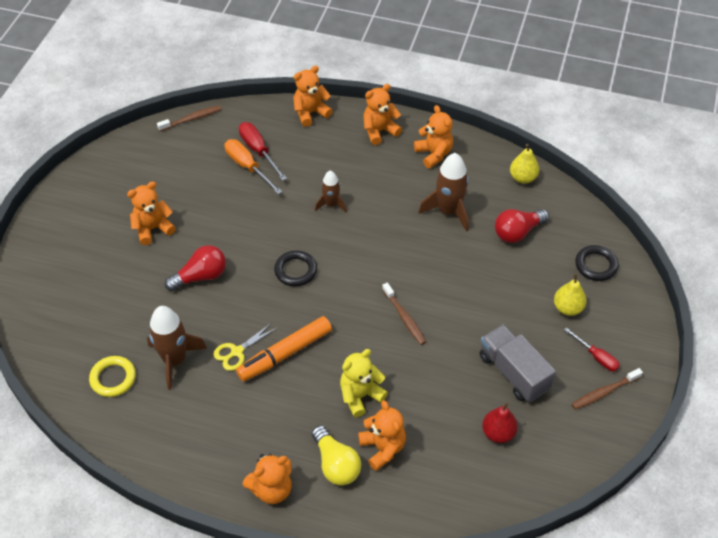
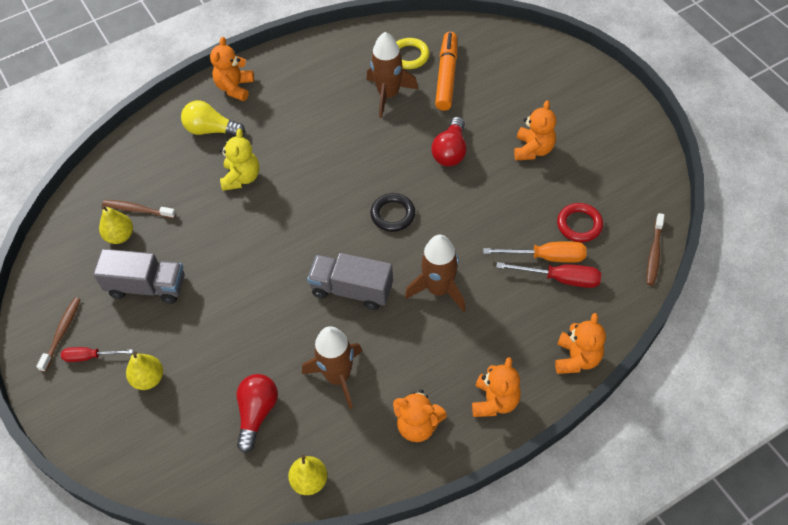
camera: 135 degrees right, 5 degrees up
yellow scissors [213,323,277,371] -> none
orange marker [236,316,332,381] -> orange marker moved to [435,32,457,111]
brown rocket [315,171,347,212] -> brown rocket [405,235,466,312], size x1.68
orange teddy bear [358,400,406,471] -> none
brown toothbrush [382,283,426,345] -> brown toothbrush moved to [102,200,176,218]
red pear [482,402,518,443] -> yellow pear [99,206,133,244]
black ring [575,245,618,281] -> none
none -> grey truck [307,253,393,310]
none -> red ring [557,203,603,242]

